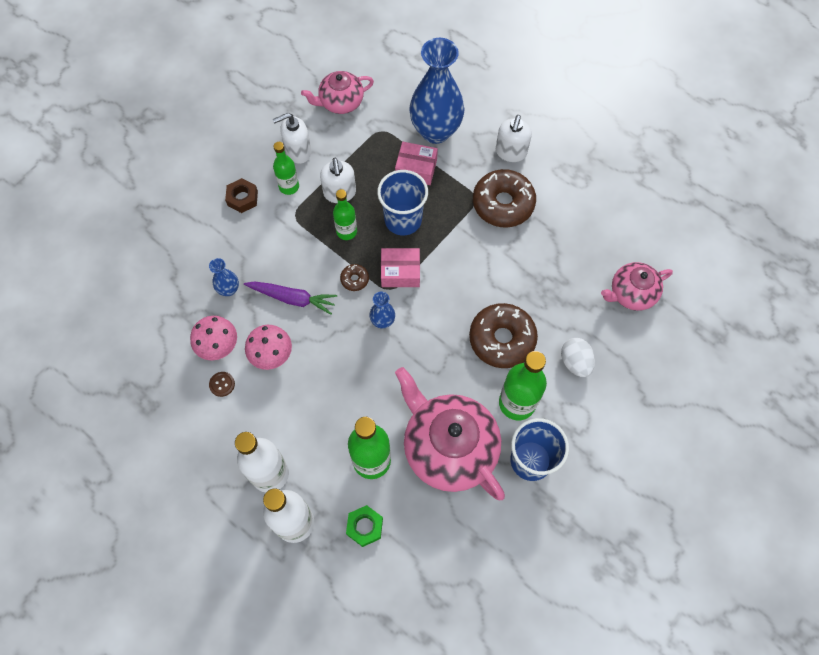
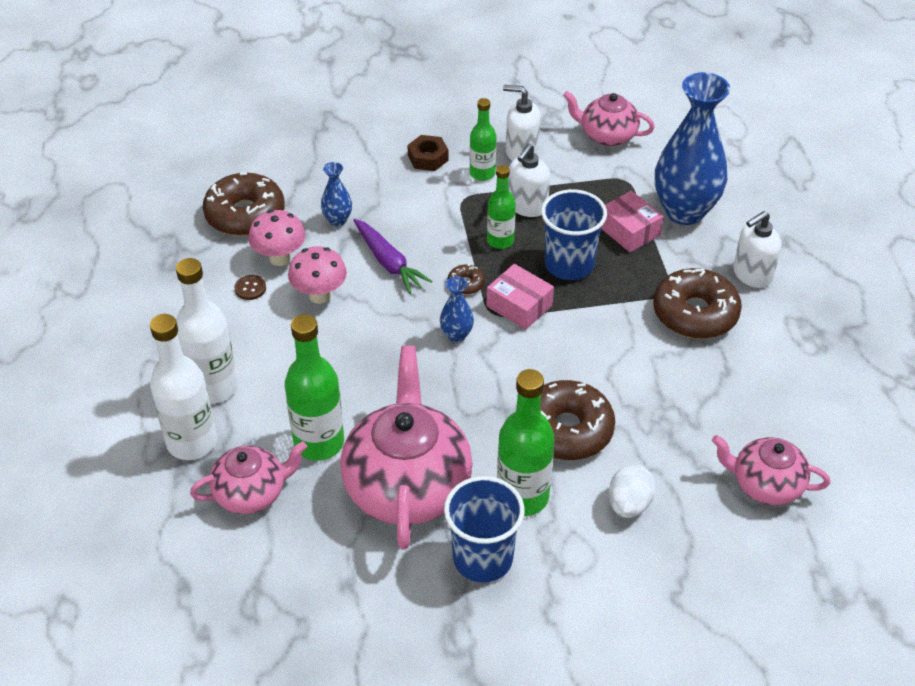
camera: 40 degrees right, 20 degrees down
green nut [346,505,383,547] -> pink teapot [190,441,307,514]
none -> brown donut [203,173,285,236]

